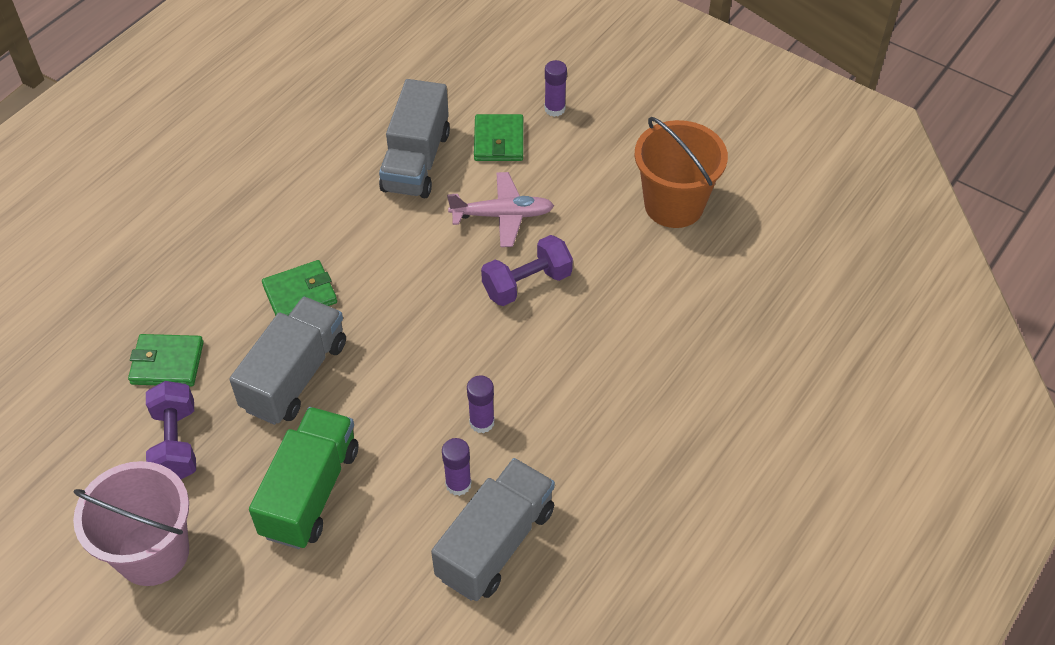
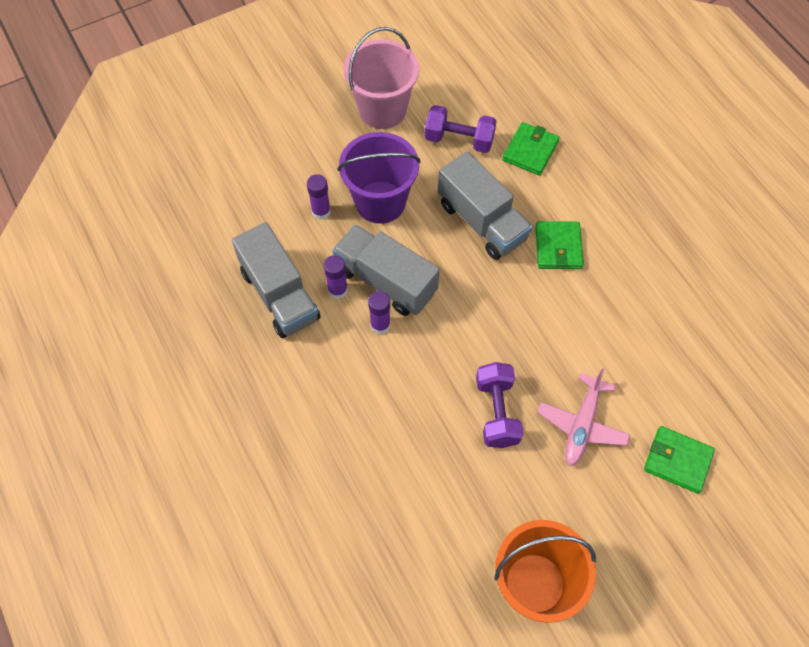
camera: 115 degrees right, 10 degrees up
green truck [249,407,358,549] -> purple bucket [337,132,421,224]
grey truck [379,79,450,198] -> grey truck moved to [333,225,440,316]
purple glue stick [544,60,567,117] -> purple glue stick moved to [307,174,331,220]

